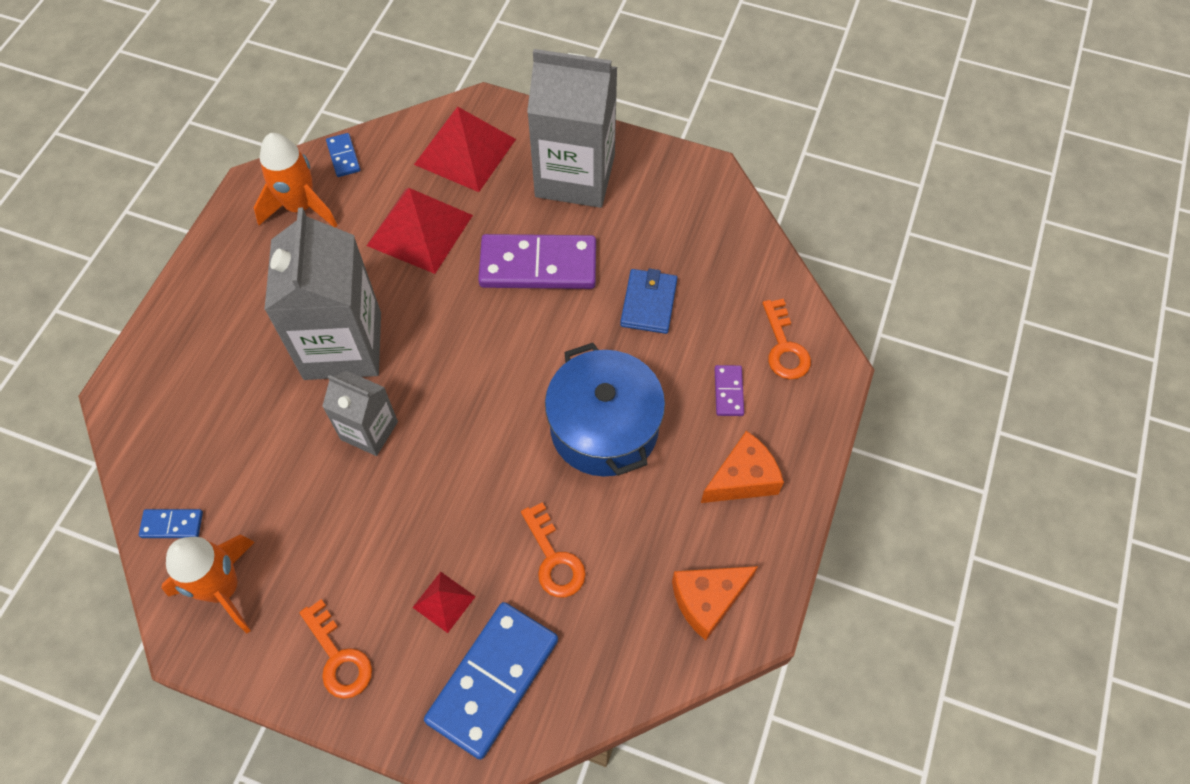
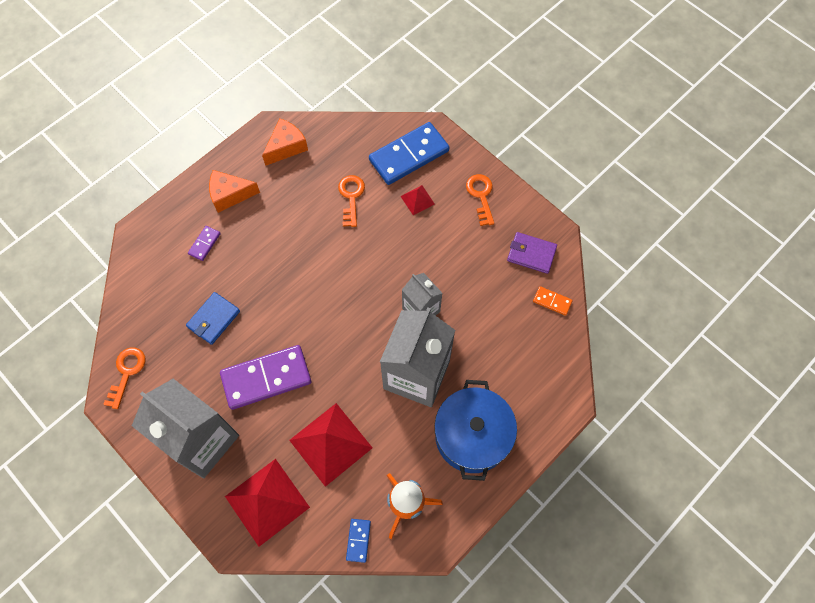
camera: 155 degrees left, 5 degrees up
blue domino [139,509,203,538] -> orange domino [533,286,573,316]
orange rocket [162,534,254,633] -> purple wallet [507,232,557,274]
purple domino [478,234,596,289] -> purple domino turned 45 degrees counterclockwise [220,345,311,410]
blue pot [545,343,665,477] -> blue pot moved to [434,380,517,481]
orange cheese [672,566,758,641] -> orange cheese turned 45 degrees counterclockwise [262,118,308,166]
orange key [763,299,811,379] -> orange key moved to [103,348,146,409]

